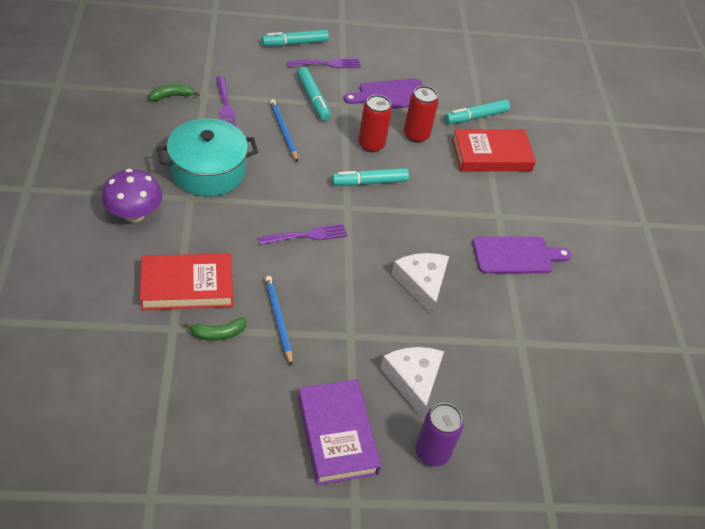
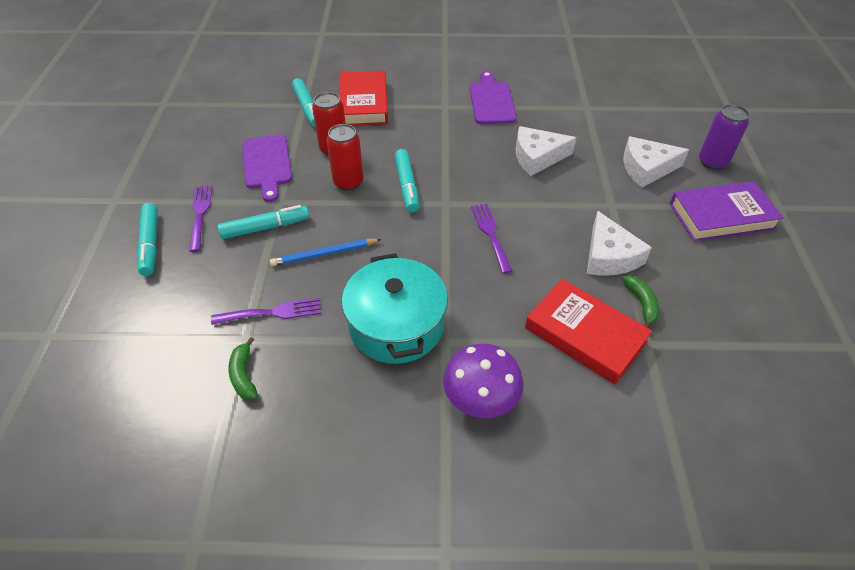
camera: 80 degrees left, 0 degrees up
red book [140,253,233,310] -> red book turned 45 degrees counterclockwise [525,279,652,385]
blue pencil [265,276,292,366] -> white cheese [587,211,652,276]

